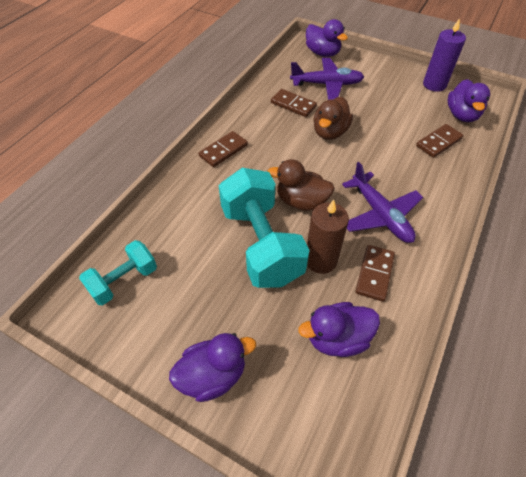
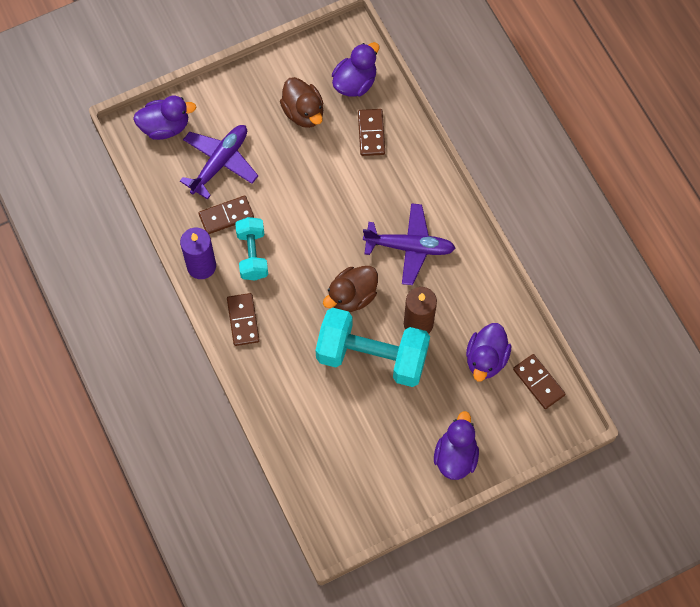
camera: 55 degrees left, 15 degrees up
turquoise dumbbell [79,240,157,305] -> turquoise dumbbell moved to [235,217,268,280]
brown duck [313,97,353,140] -> brown duck moved to [280,77,323,128]
brown domino [355,245,395,302] -> brown domino moved to [513,354,565,409]
purple candle [423,18,466,92] -> purple candle moved to [180,228,216,279]
purple duck [447,79,490,122] -> purple duck turned 90 degrees counterclockwise [332,42,379,97]

